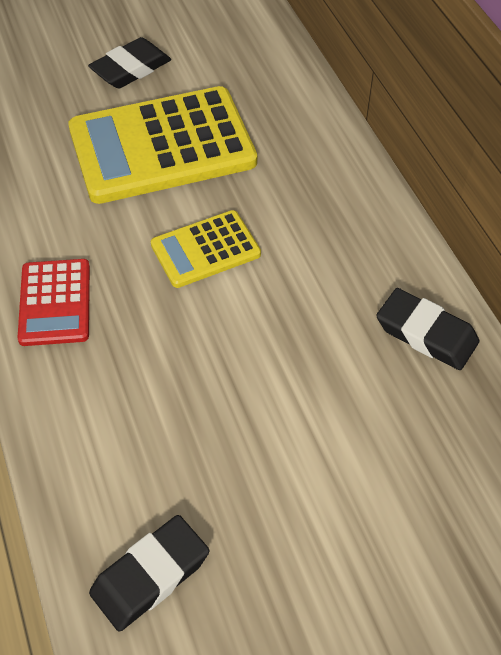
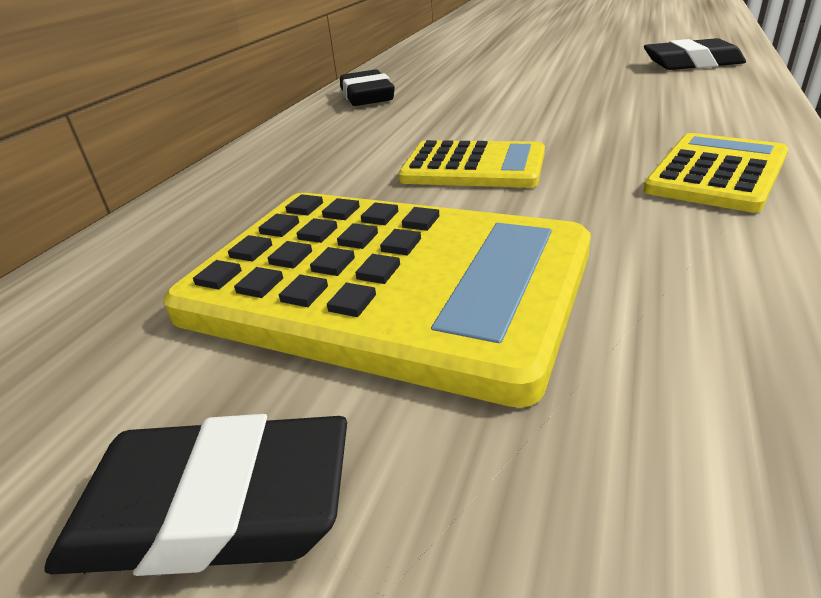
camera: 135 degrees left, 20 degrees down
red calculator [17,259,90,346] -> yellow calculator [643,133,788,212]

